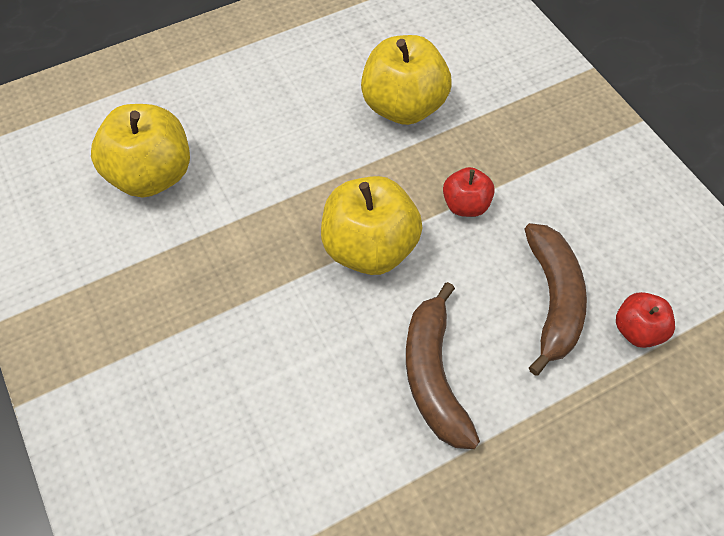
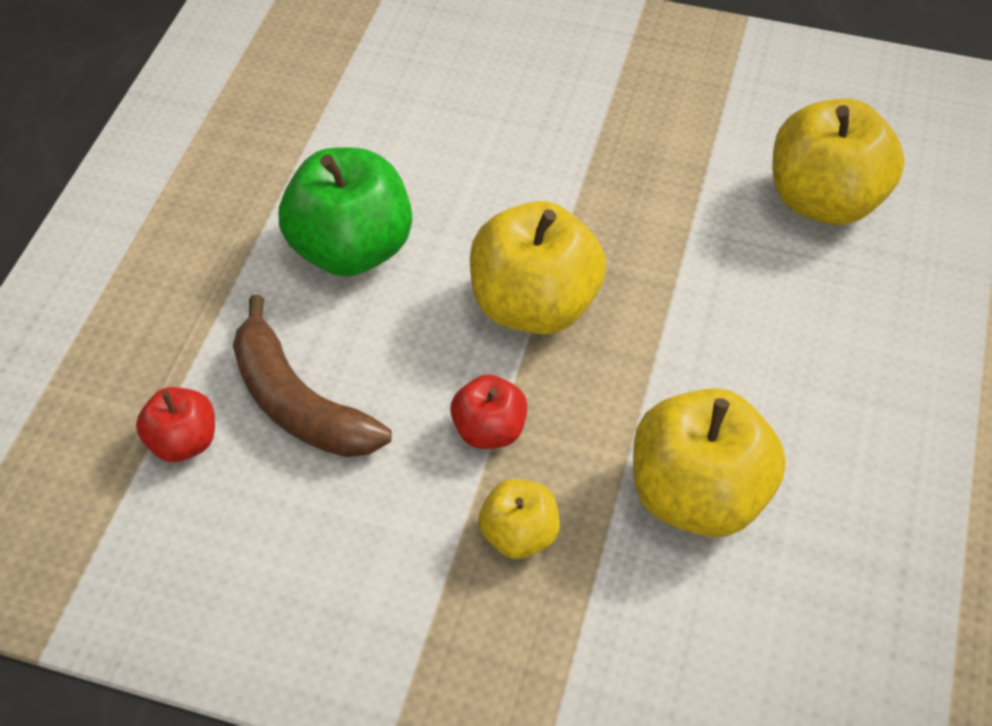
camera: 135 degrees right, 5 degrees down
brown banana [406,282,480,449] -> green apple [279,147,412,277]
none -> yellow apple [478,479,560,559]

